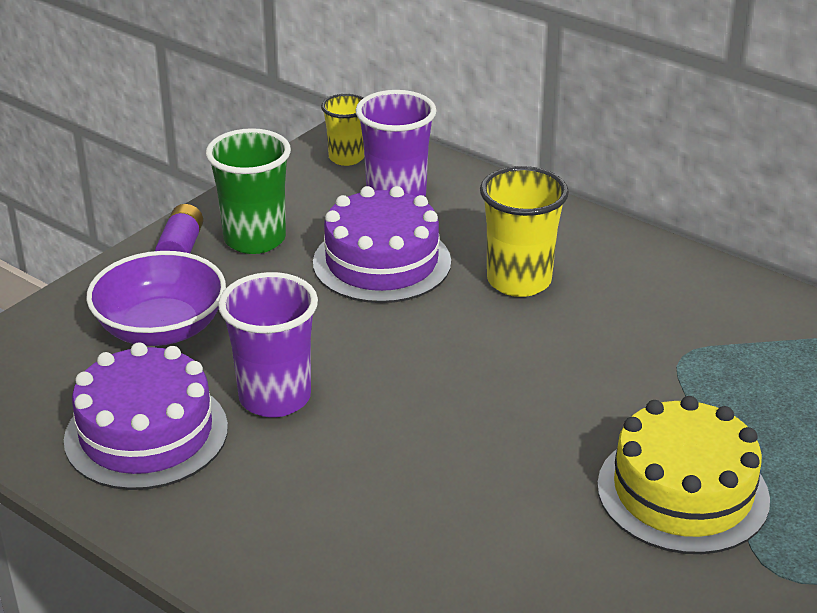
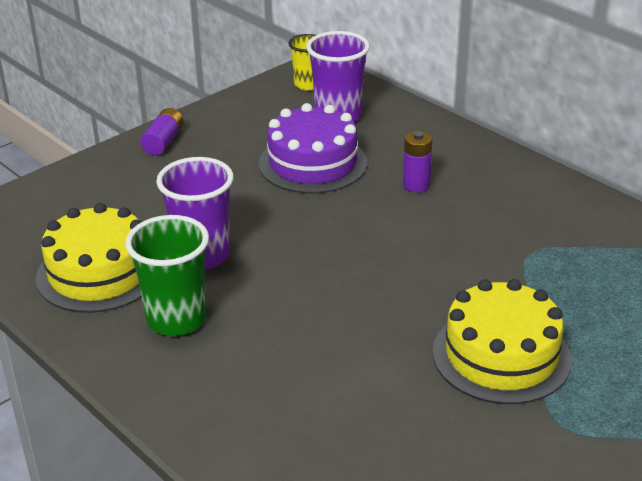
camera: 10 degrees right, 0 degrees up
purple cake [64,342,228,490] -> yellow cake [36,203,142,313]
purple bowl [86,251,226,346] -> none
green cup [206,128,291,254] -> green cup moved to [125,215,209,336]
yellow cup [480,166,569,297] -> purple battery [403,131,432,193]

